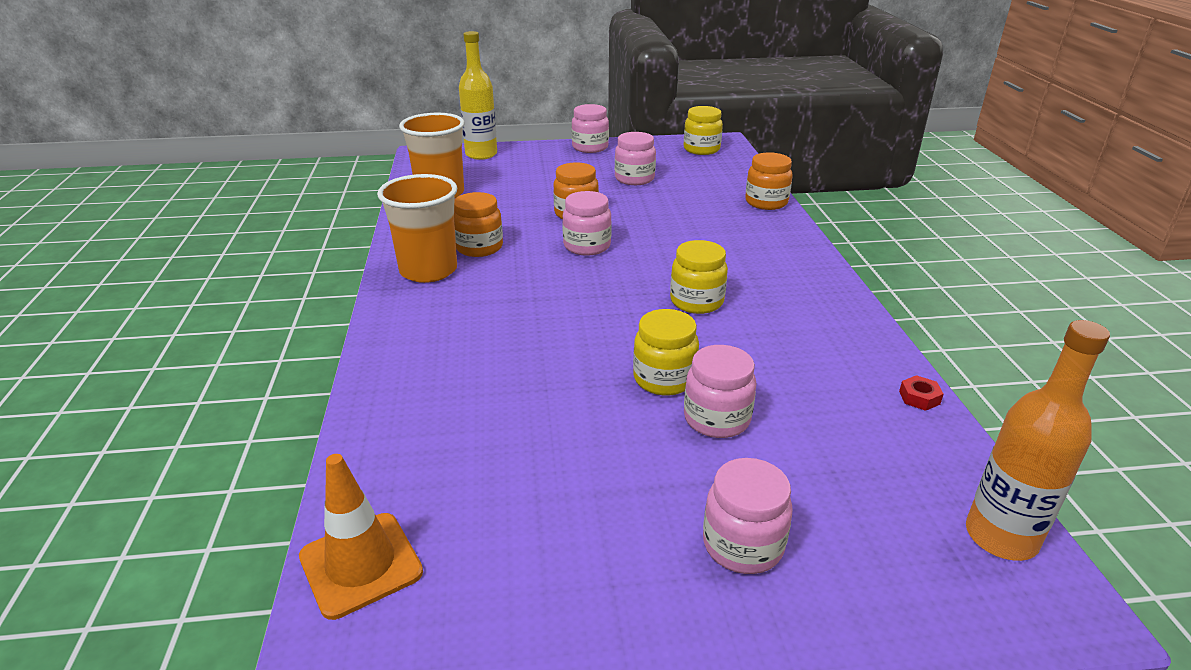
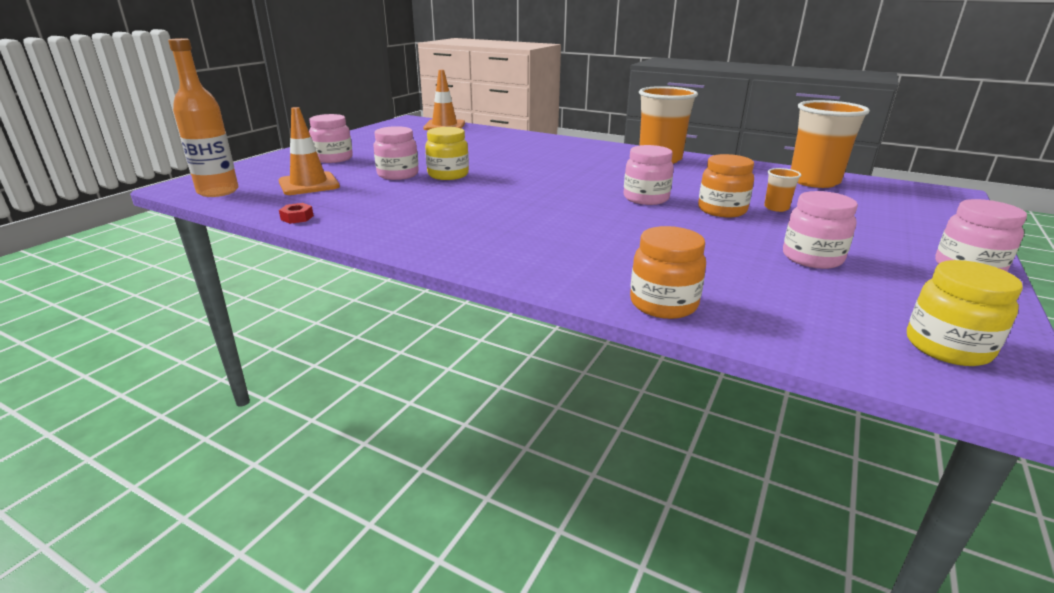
camera: 125 degrees right, 5 degrees down
orange jar [454,192,503,257] -> none
yellow bottle [459,31,497,160] -> none
yellow jar [670,240,728,314] -> none
none -> orange traffic cone [279,107,340,195]
none -> orange cup [764,168,801,212]

